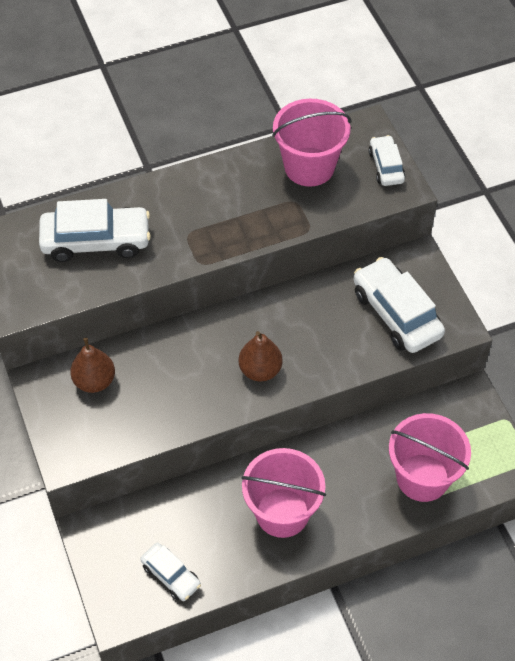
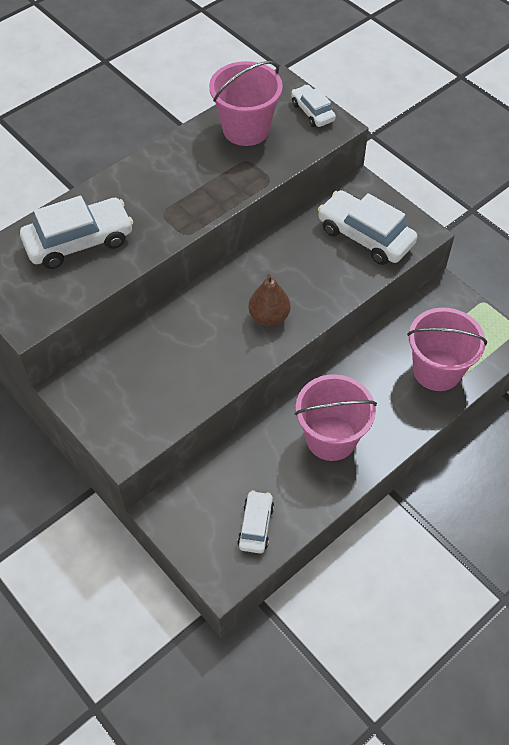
camera: 20 degrees left, 0 degrees up
brown pear [70,338,115,393] -> none
white car [140,543,201,601] -> white car turned 105 degrees counterclockwise [237,490,274,553]

